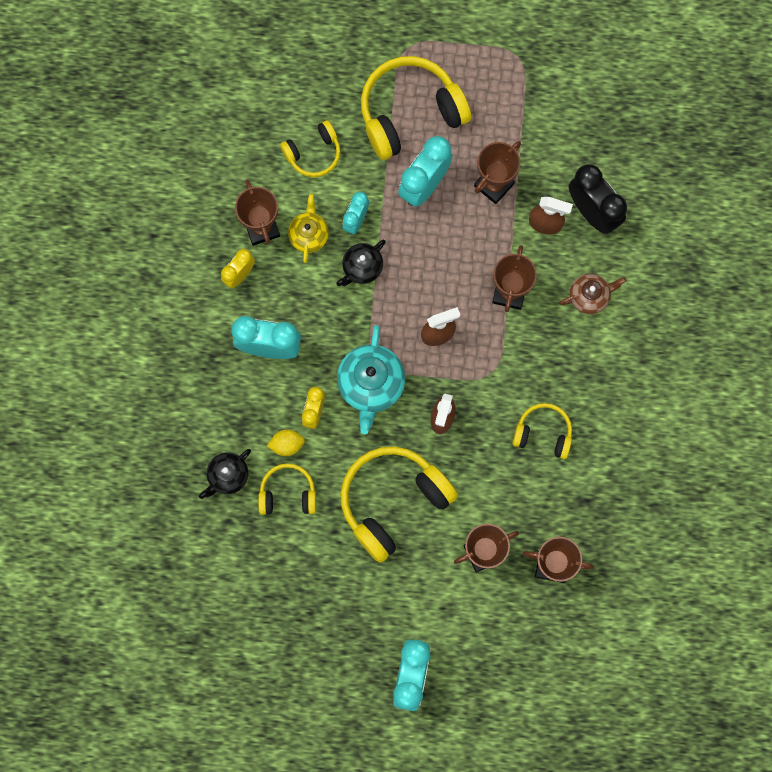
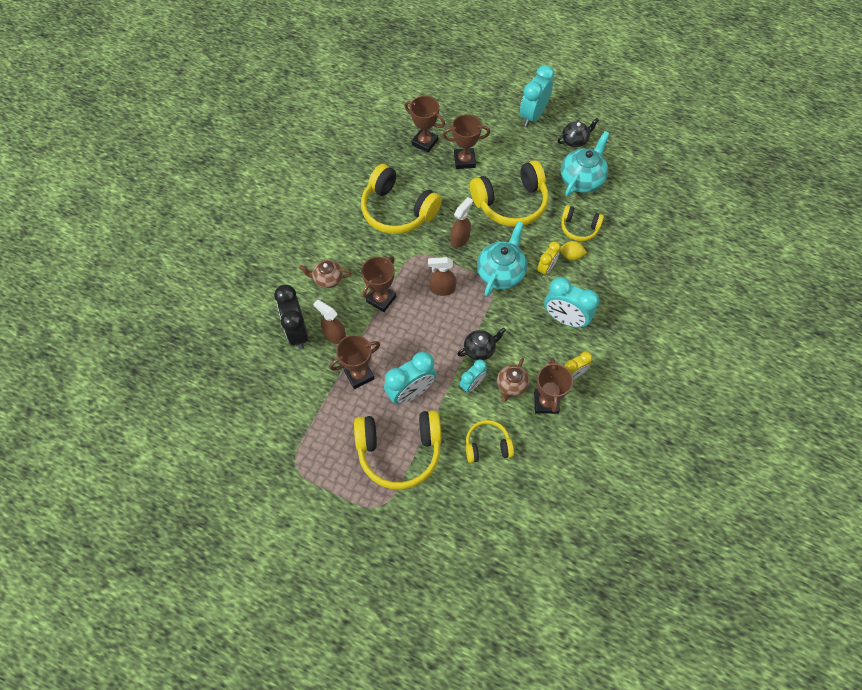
camera: 160 degrees left, 15 degrees down
black teapot [199,449,251,499] -> black teapot moved to [557,118,599,147]
yellow teapot [288,194,329,263] -> brown teapot [497,358,530,401]
yellow headphones [512,403,572,459] -> yellow headphones [361,164,442,234], size x1.85
none -> turquoise teapot [561,131,610,196]

